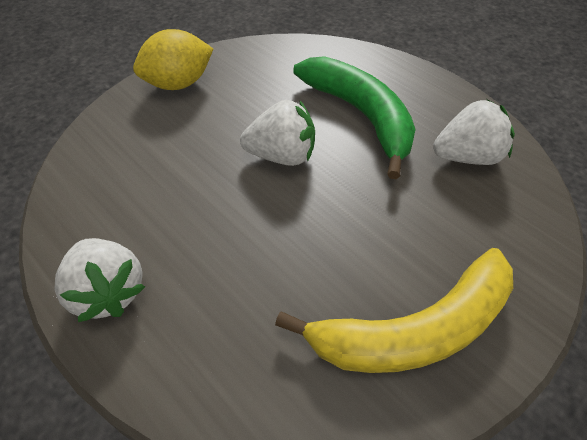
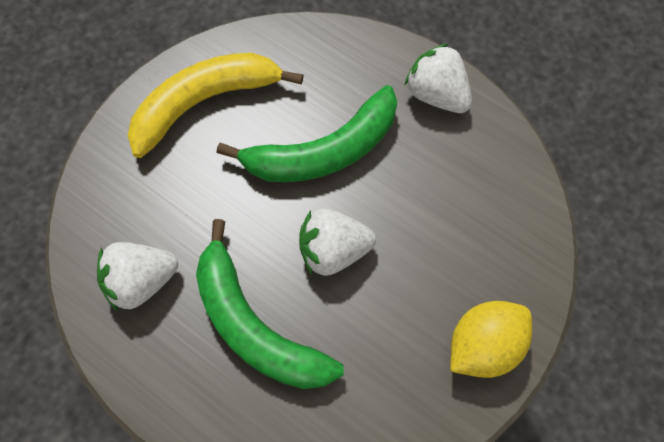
camera: 170 degrees right, 15 degrees up
none -> green banana [217,85,397,182]

